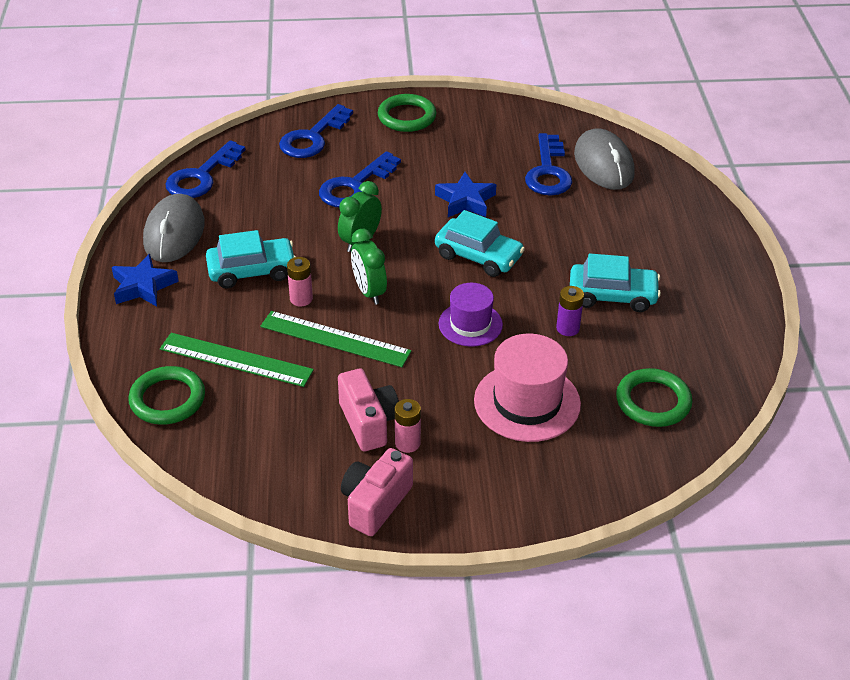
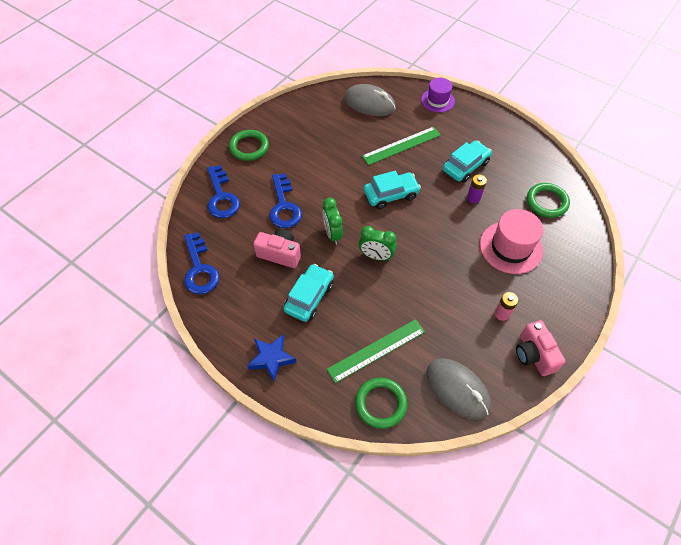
camera: 50 degrees left, 15 degrees up
grey mouse [143,194,205,262] -> grey mouse moved to [426,358,491,420]
green ruler [260,311,412,367] -> green ruler moved to [362,127,441,165]
pink battery [287,257,313,306] -> none
pink camera [338,368,399,451] -> pink camera moved to [254,229,301,268]
blue star [435,172,496,217] -> none
purple hat [439,283,503,347] -> purple hat moved to [421,78,455,113]
blue key [525,133,572,196] -> none

